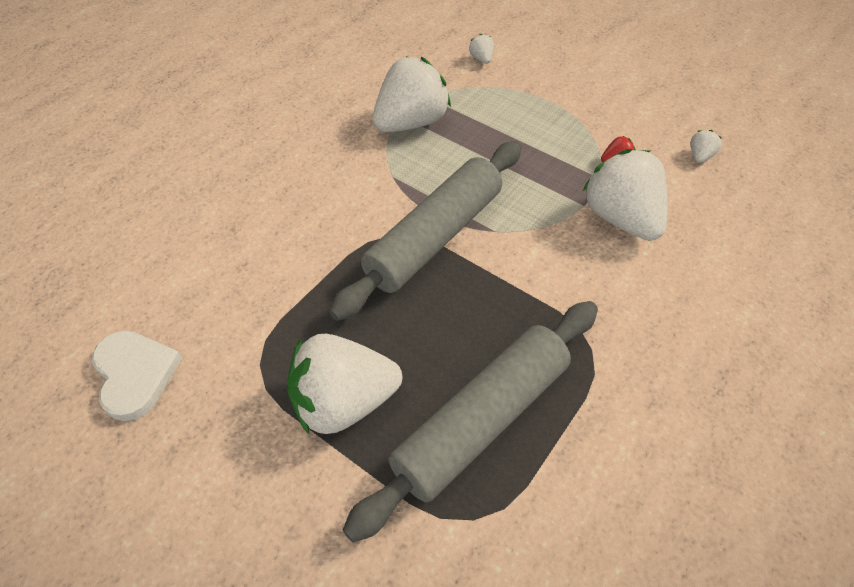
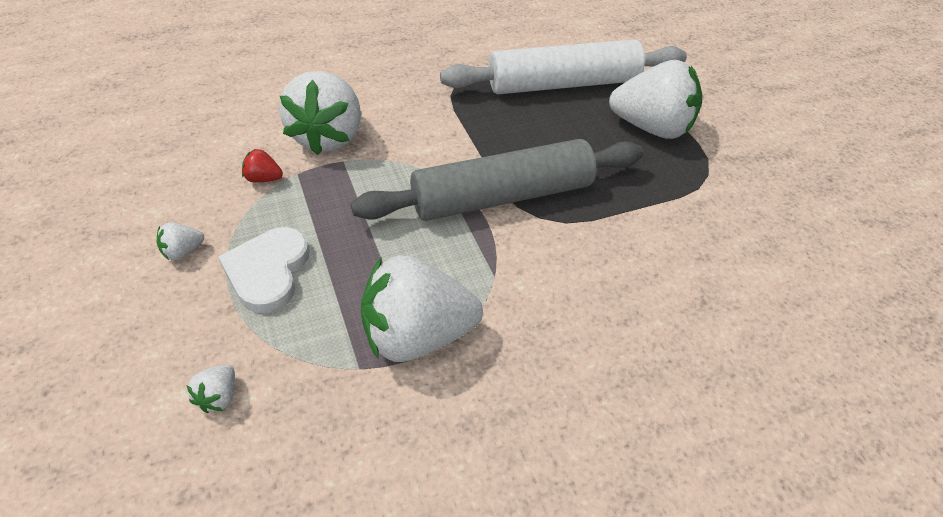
camera: 150 degrees left, 5 degrees down
white heart [92,331,182,421] -> white heart moved to [218,227,310,313]
grey rolling pin [343,301,598,542] -> white rolling pin [440,39,687,94]
white strawberry [691,130,722,163] -> white strawberry moved to [157,222,204,260]

